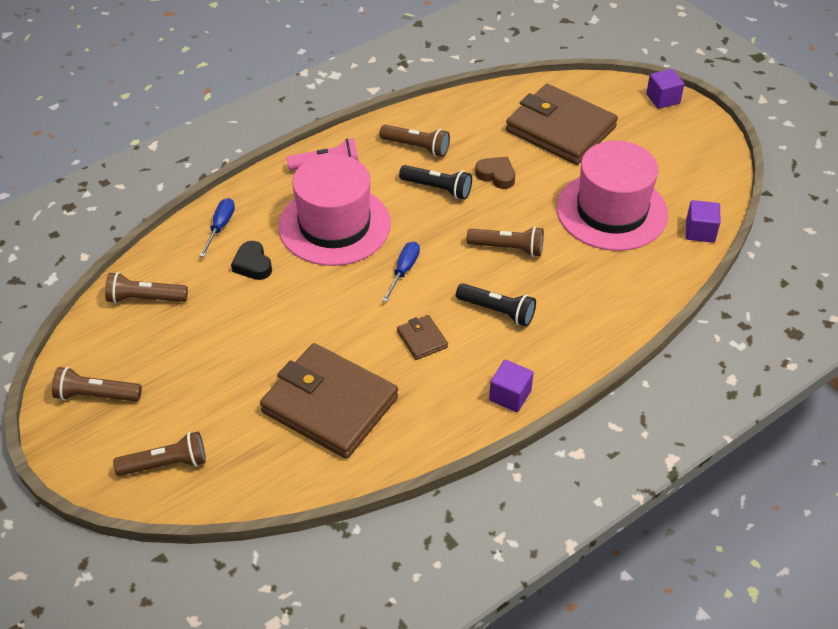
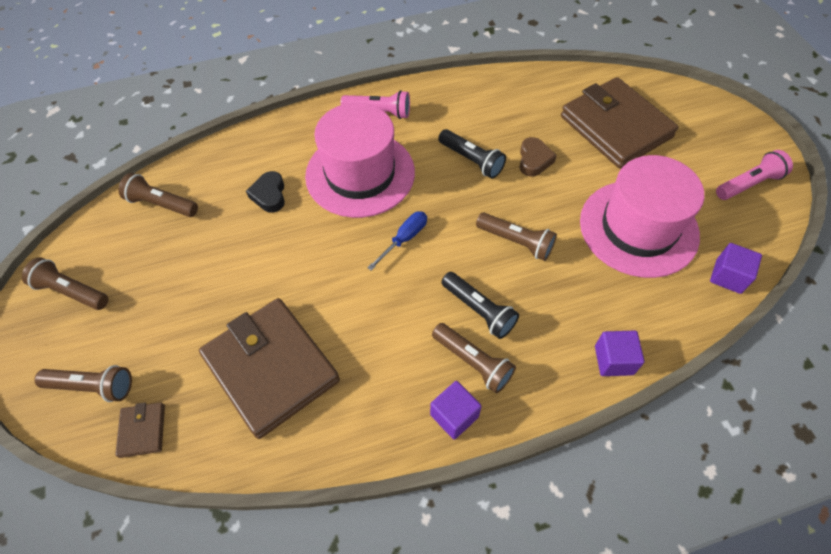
camera: 20 degrees right, 10 degrees up
blue screwdriver [199,198,235,257] -> none
brown flashlight [379,125,450,157] -> brown flashlight moved to [432,323,516,394]
brown wallet [397,315,448,360] -> brown wallet moved to [115,402,165,458]
brown heart [475,157,515,189] -> brown heart turned 45 degrees clockwise [519,137,557,177]
purple cube [646,69,684,109] -> purple cube moved to [595,330,645,376]
none -> pink flashlight [716,150,793,200]

